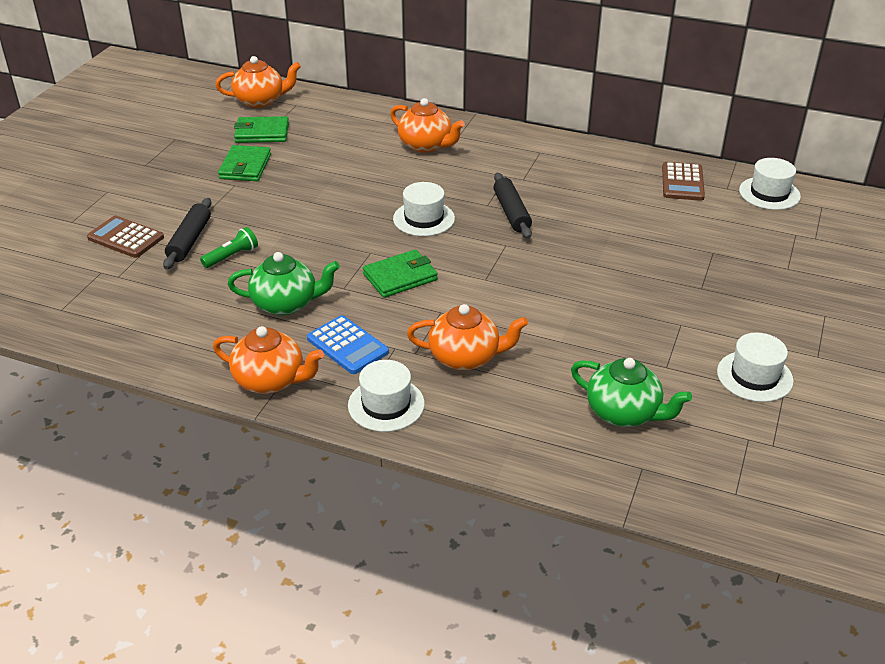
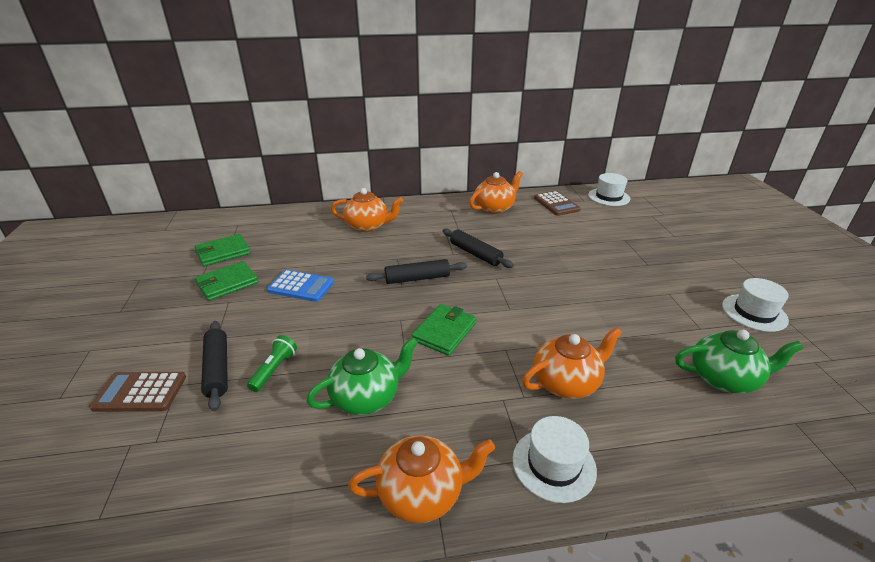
camera: 30 degrees left, 5 degrees down
orange teapot [215,56,301,108] -> orange teapot moved to [469,171,523,214]
green wallet [218,145,271,181] -> green wallet turned 75 degrees clockwise [195,261,258,301]
blue calculator [307,315,389,374] -> blue calculator moved to [267,270,334,302]
white hat [393,182,455,236] -> black rolling pin [366,259,467,284]

